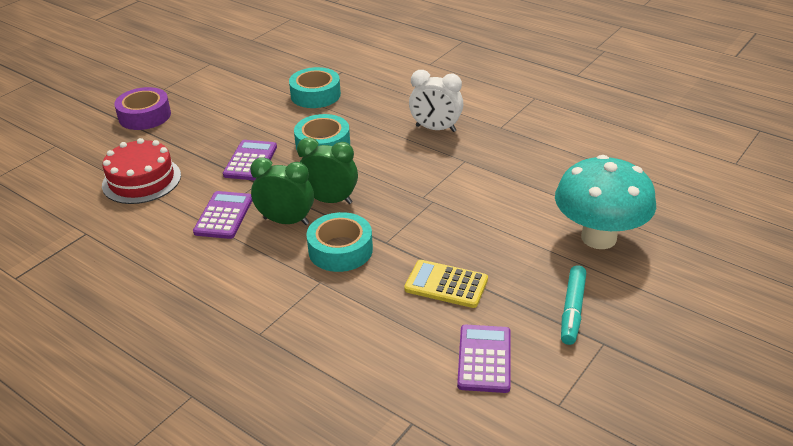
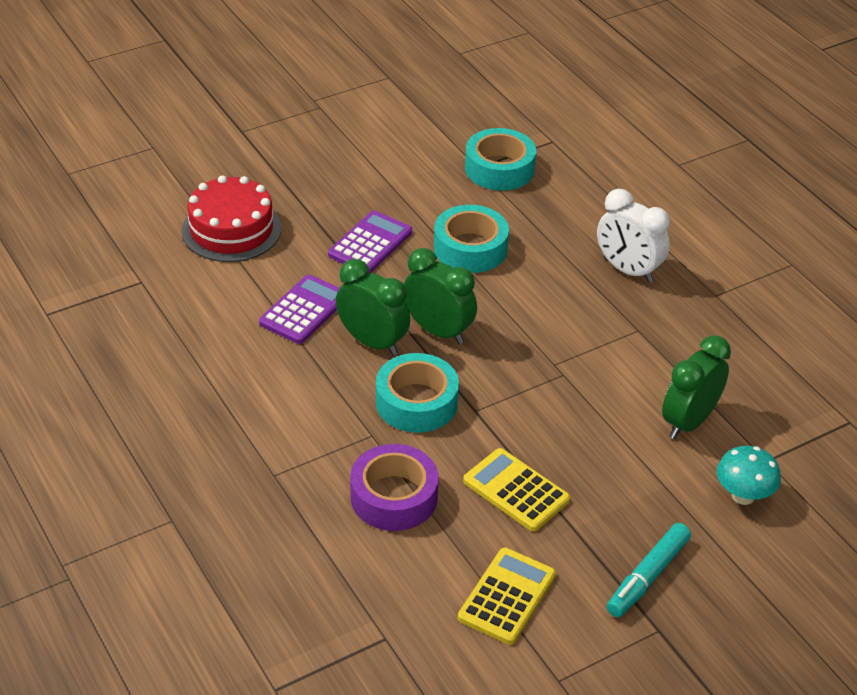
camera: 20 degrees right, 5 degrees up
purple tape [114,87,171,130] -> purple tape moved to [350,444,439,531]
purple calculator [457,325,511,393] -> yellow calculator [458,547,556,645]
turquoise mushroom [555,155,656,249] -> turquoise mushroom [717,446,781,505], size x0.49
none -> green clock [662,335,731,439]

